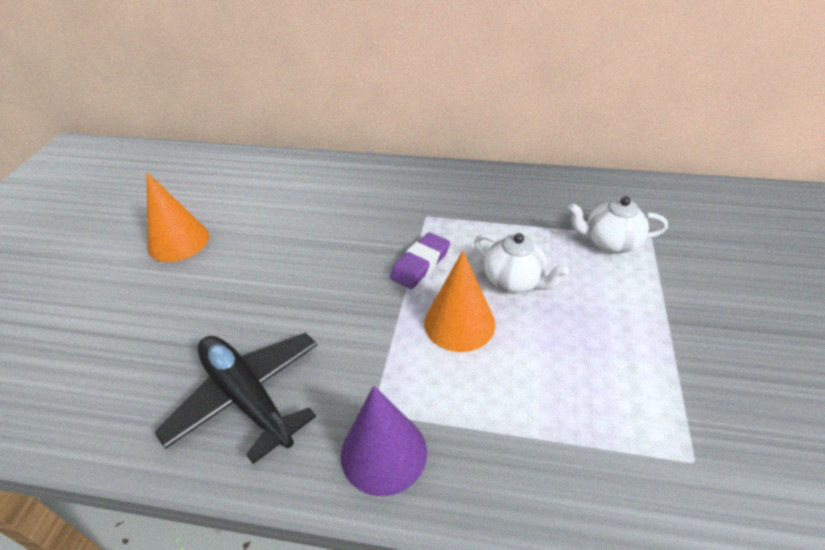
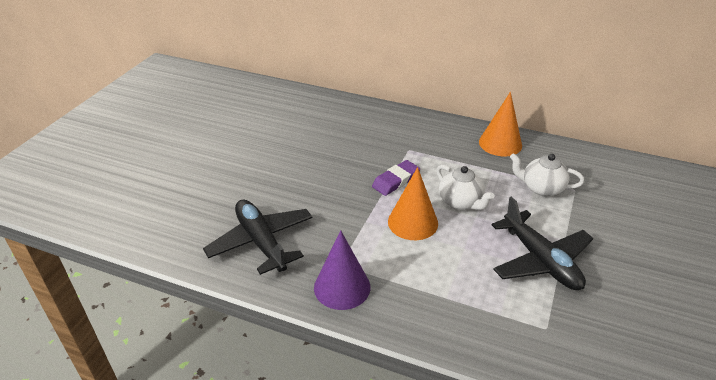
camera: 10 degrees right, 5 degrees down
orange cone [147,172,209,262] -> orange cone moved to [479,92,522,157]
none -> black plane [492,196,593,290]

